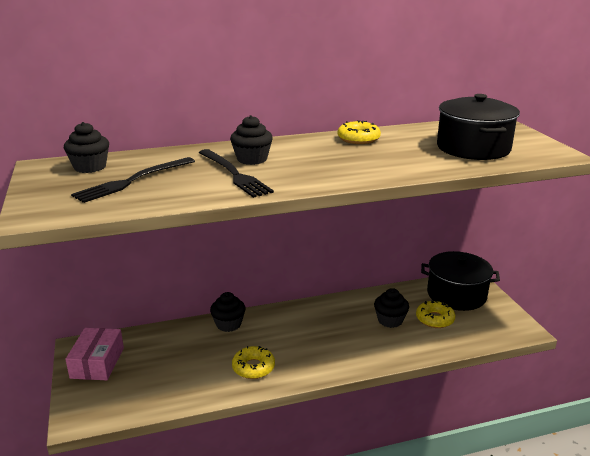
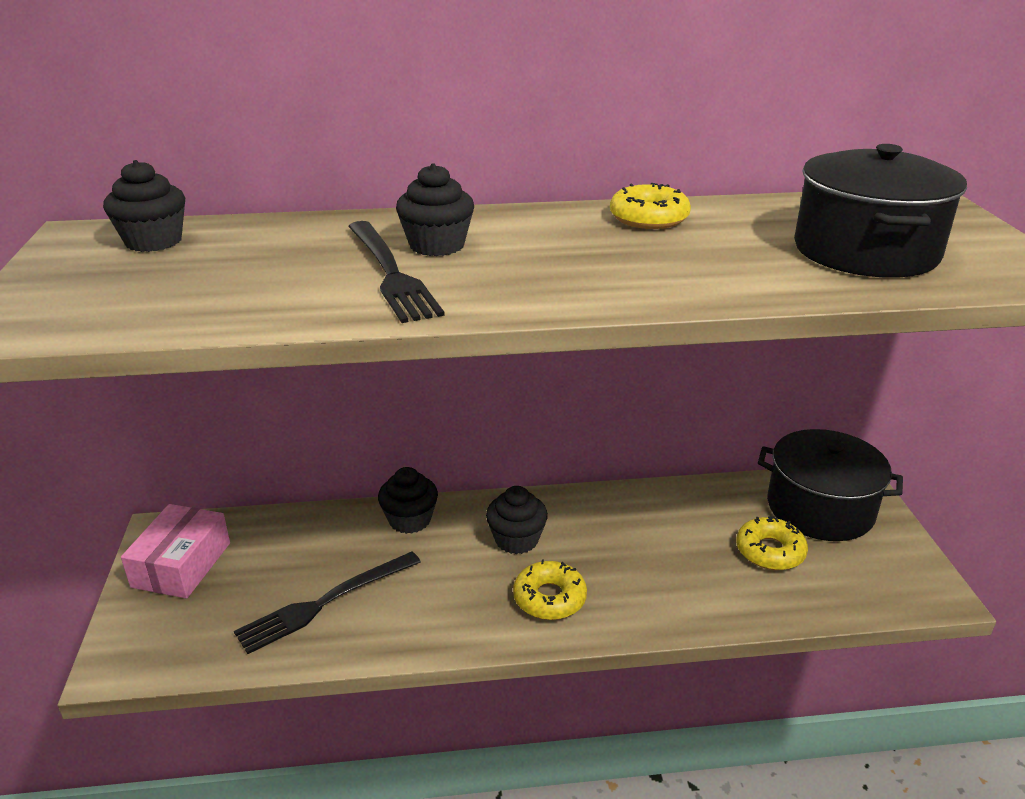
camera: 10 degrees right, 5 degrees up
black fork [71,157,195,203] -> black fork moved to [234,552,421,654]
yellow donut [232,346,275,379] -> yellow donut moved to [513,560,587,620]
black cupcake [374,288,409,328] -> black cupcake moved to [486,486,548,554]

